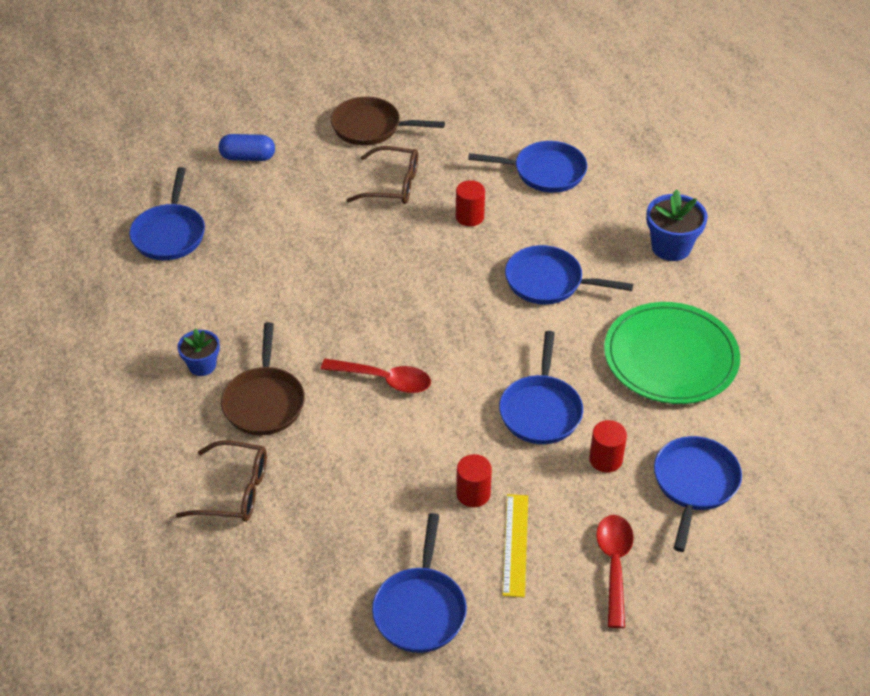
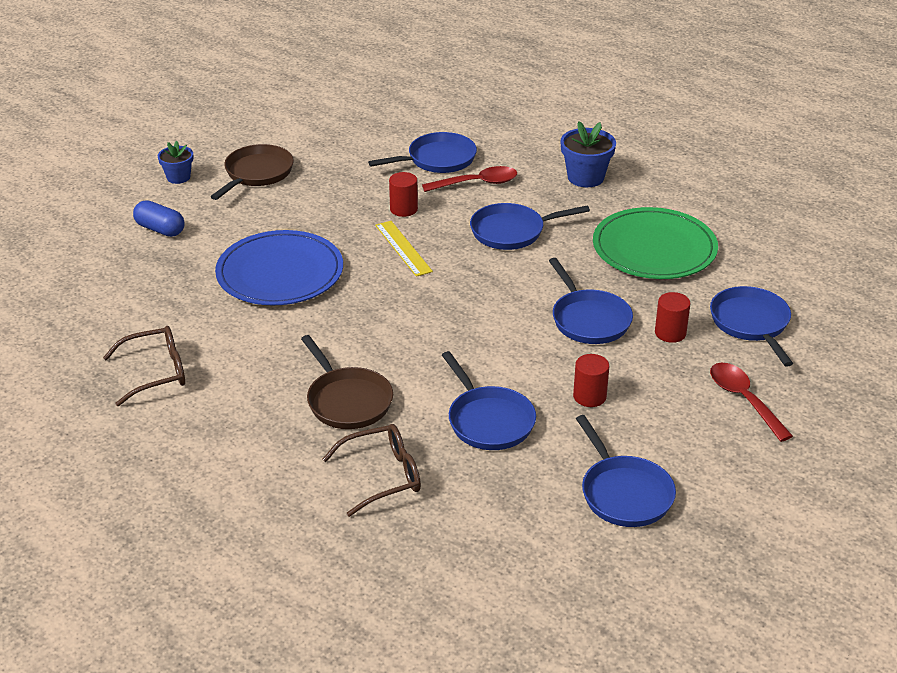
camera: 30 degrees left, 10 degrees down
blue pan [129,167,205,260] -> blue pan moved to [442,351,536,450]
blue flower pot [177,328,220,376] -> blue flower pot moved to [158,141,193,184]
blue capsule [219,134,275,161] -> blue capsule turned 60 degrees clockwise [133,200,185,237]
red spoon [321,359,431,393] -> red spoon moved to [422,166,517,192]
brown pan [331,97,445,146] -> brown pan turned 135 degrees clockwise [211,144,294,200]
brown glasses [347,146,418,204] -> brown glasses moved to [103,326,185,406]
yellow ruler [502,494,528,597] -> yellow ruler moved to [375,221,433,277]
none -> blue plate [215,230,343,305]

